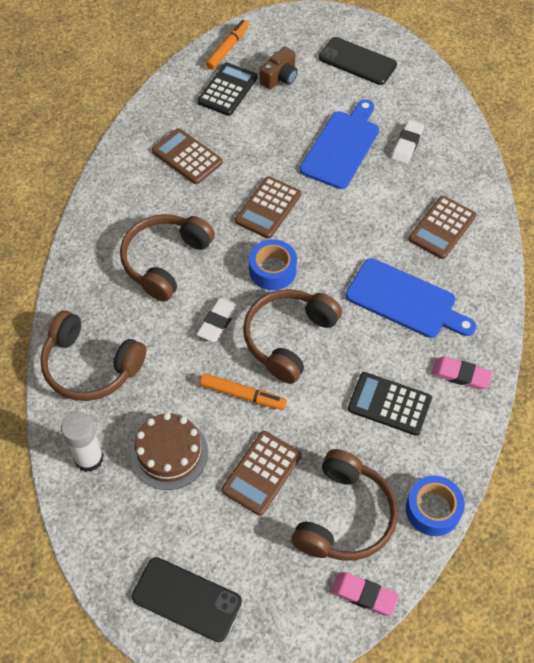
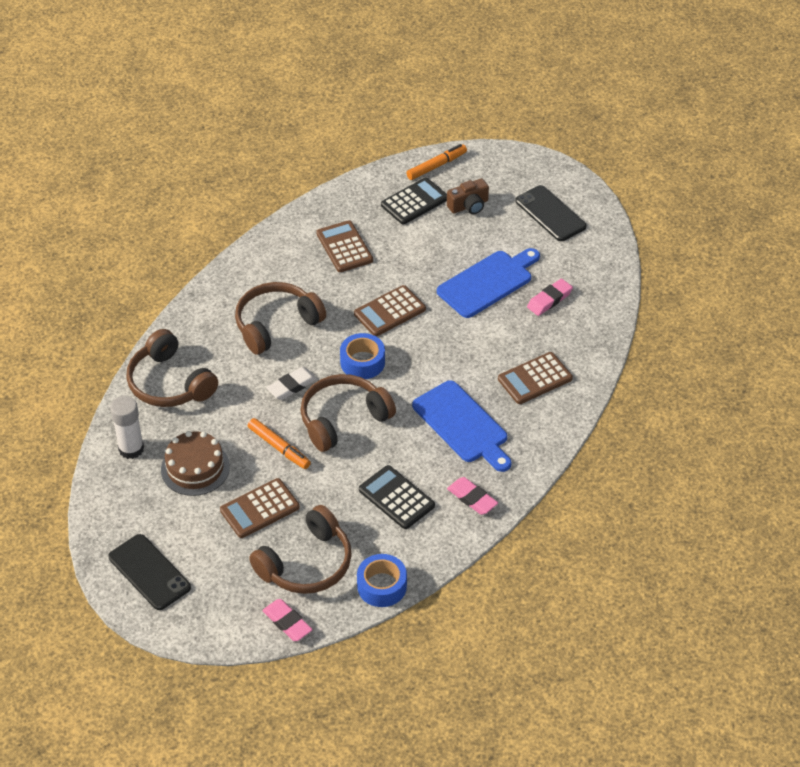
camera: 25 degrees right, 10 degrees down
white eraser [391,120,424,164] -> pink eraser [527,279,573,316]

